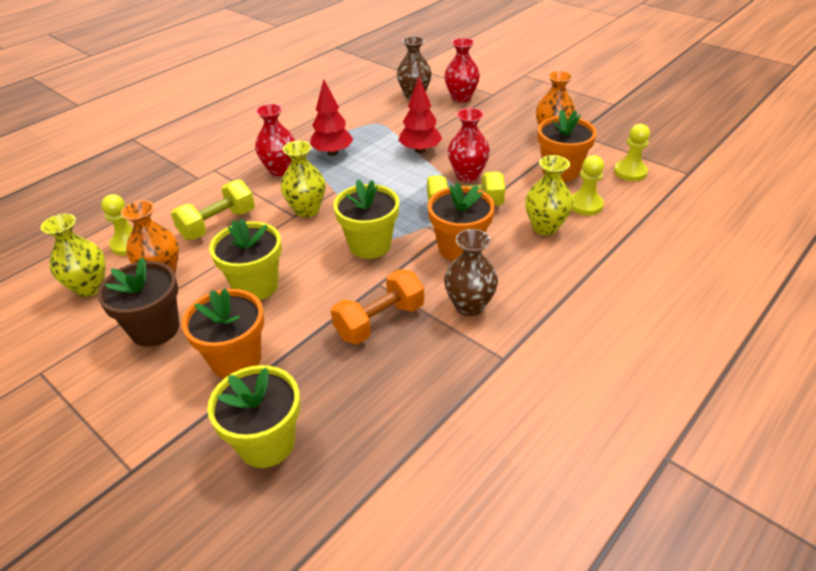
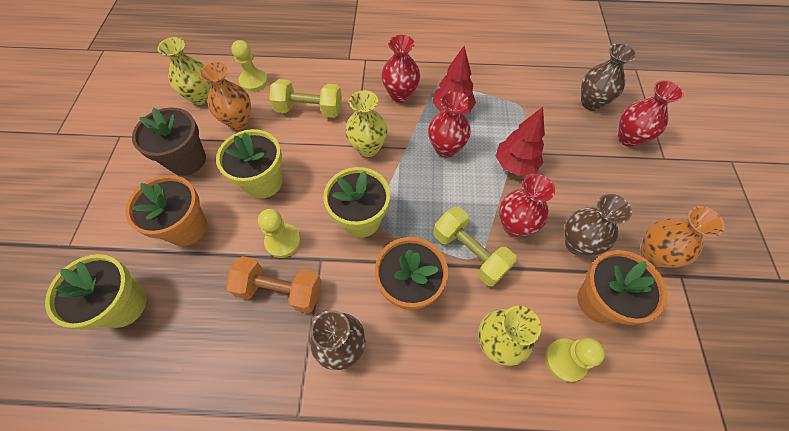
camera: 50 degrees right, 20 degrees up
yellow pawn [614,124,650,181] -> yellow pawn moved to [258,209,301,258]
none -> red vase [428,91,471,158]
none -> brown vase [564,194,632,256]

